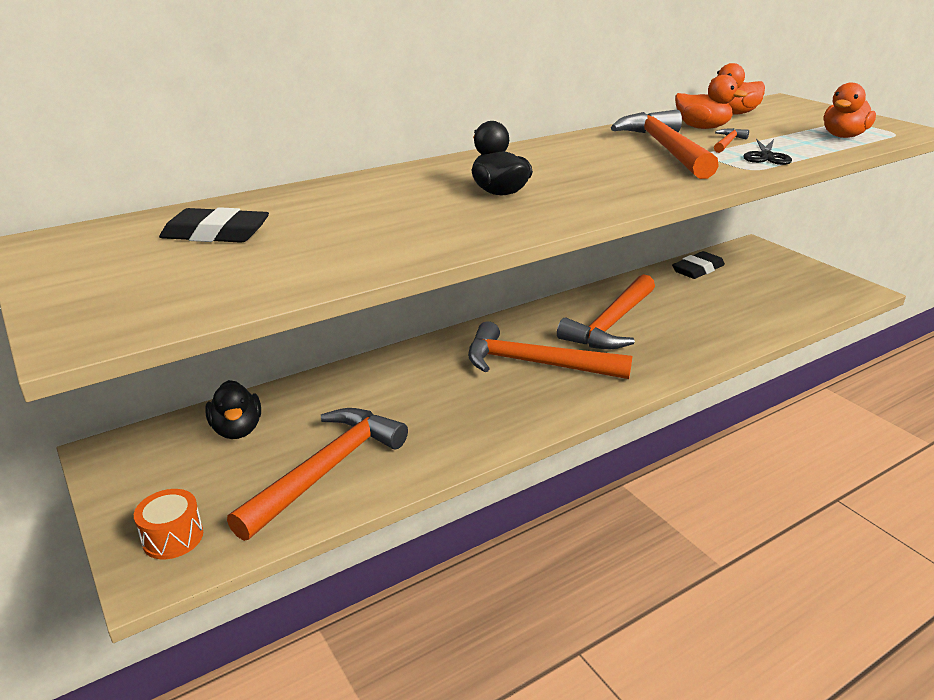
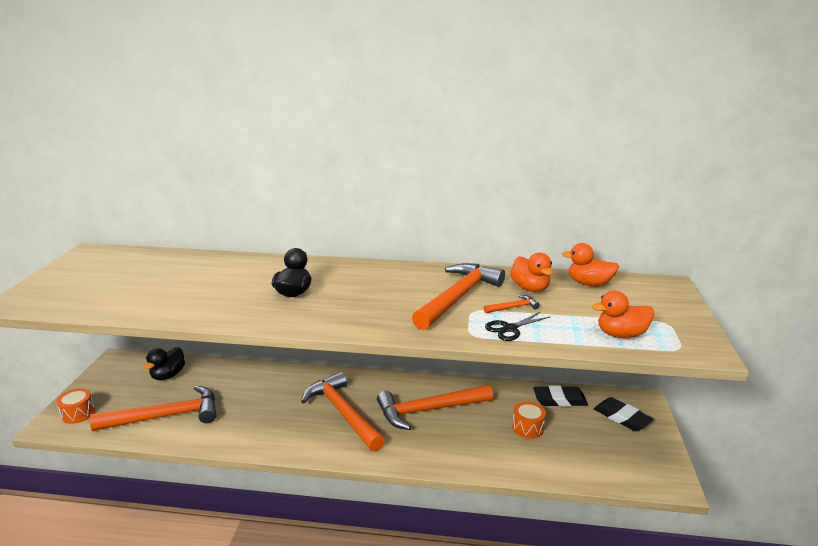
camera: 40 degrees right, 5 degrees down
black eraser [159,207,269,243] -> black eraser moved to [594,397,653,431]
none -> orange drum [512,402,546,439]

